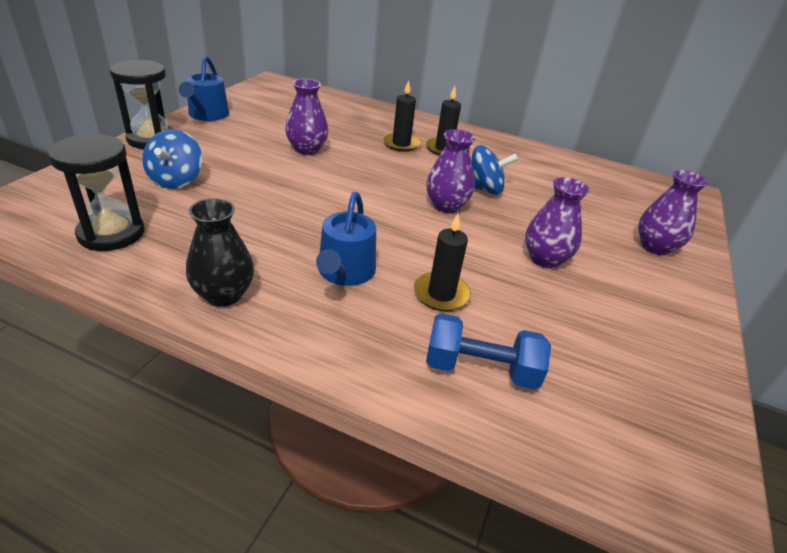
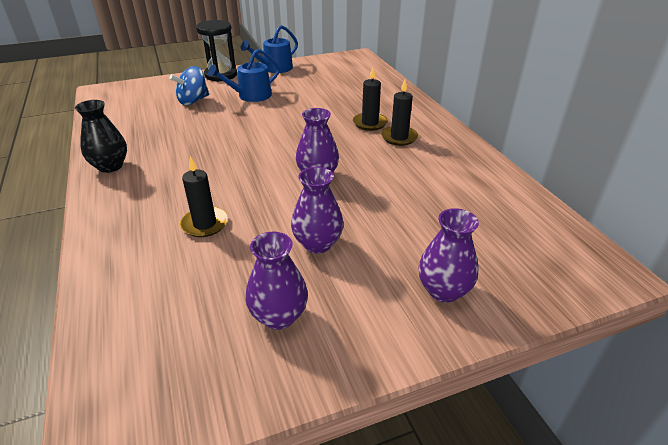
camera: 50 degrees right, 0 degrees up
black hourglass [48,134,145,251] -> none
purple vase [285,79,328,155] -> purple vase moved to [246,232,308,330]
blue watering can [316,192,376,286] -> blue watering can moved to [208,49,280,102]
blue dumbbell [426,313,551,390] -> none
blue spinning top [471,145,518,195] -> none

